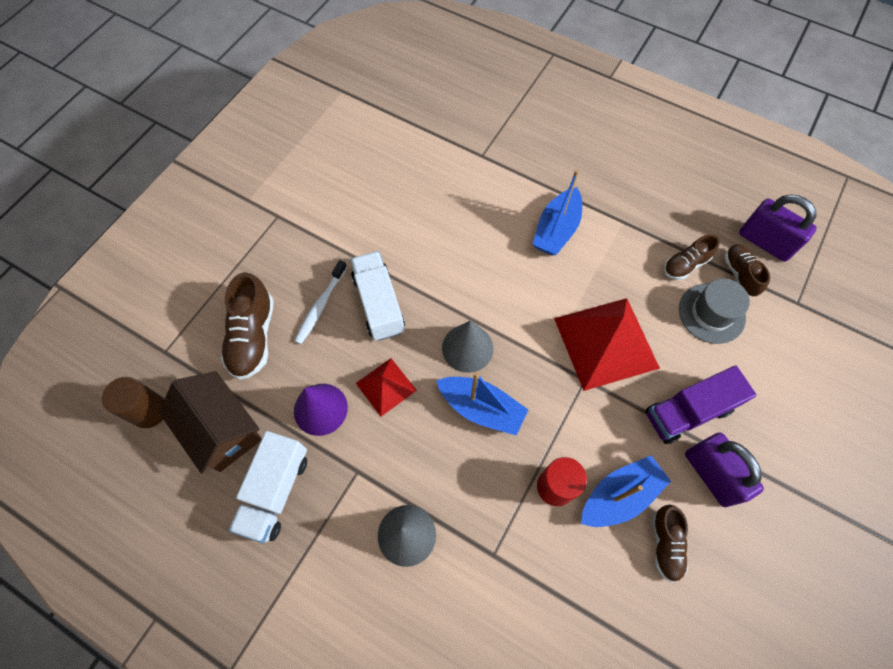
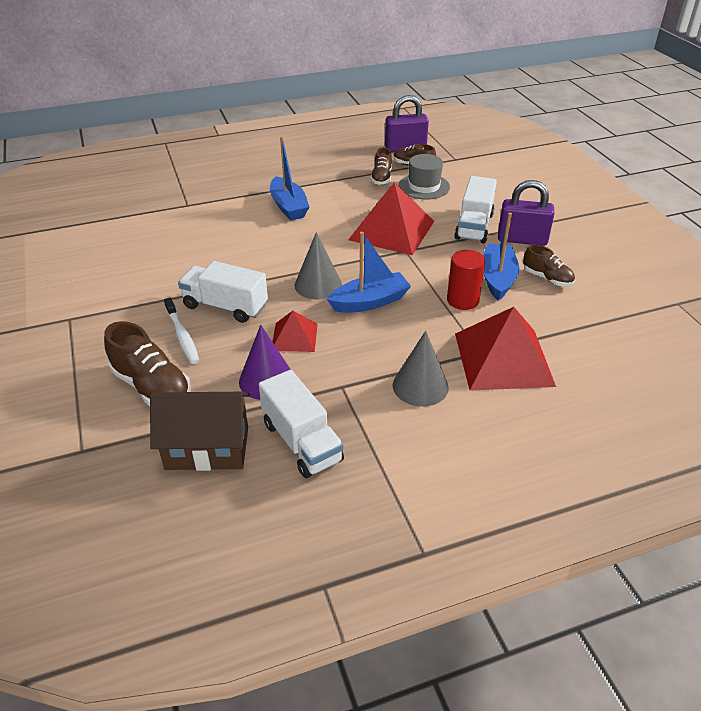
camera: 50 degrees left, 25 degrees down
brown cylinder [102,377,164,428] -> none
purple truck [645,365,757,444] -> white truck [454,176,497,243]
none -> red pyramid [455,307,556,391]

